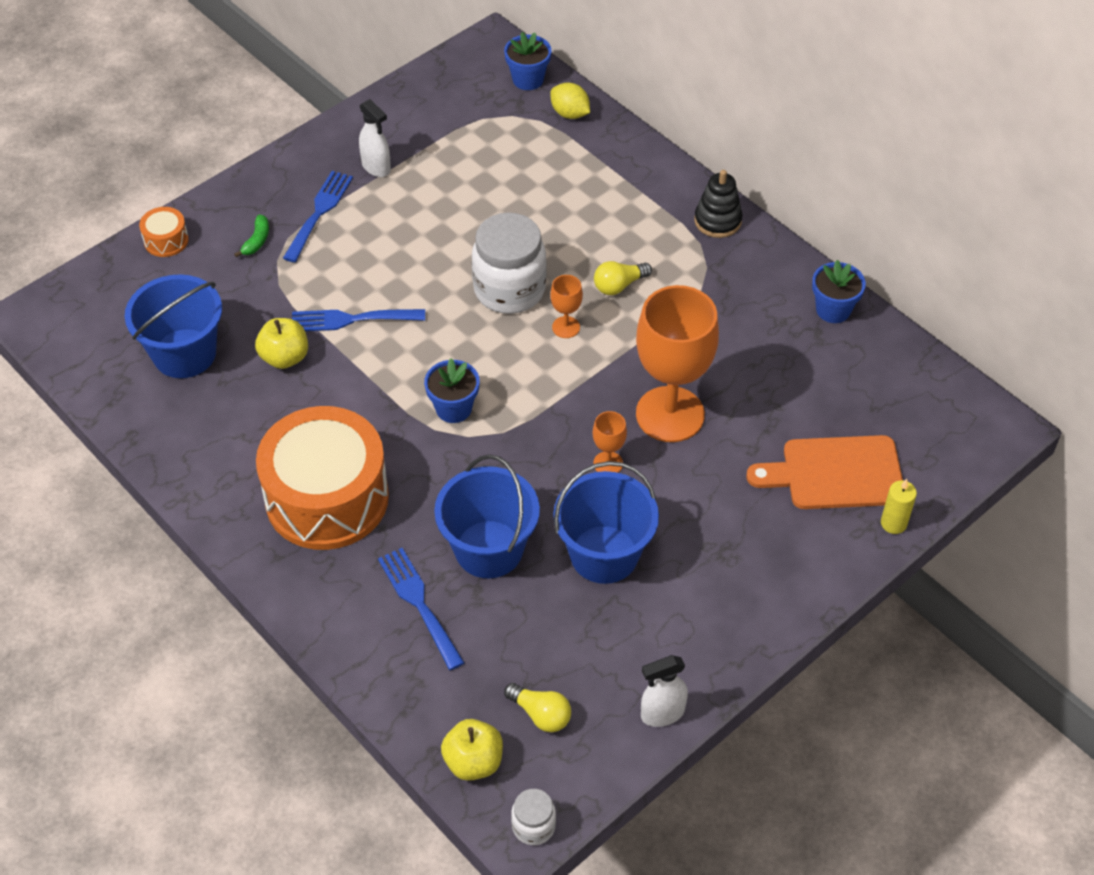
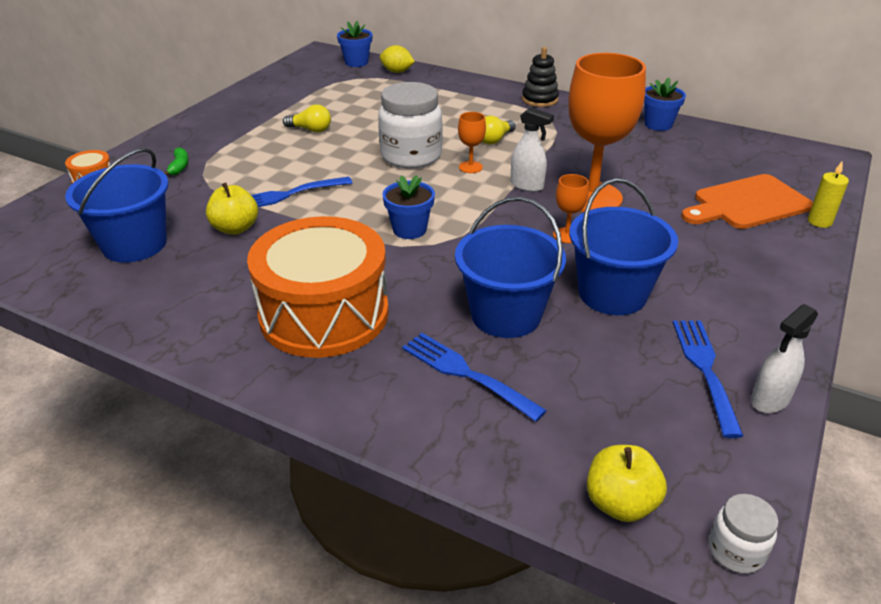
camera: 20 degrees left, 15 degrees down
blue fork [283,171,353,262] -> blue fork moved to [673,320,743,438]
white spray bottle [359,99,391,177] -> white spray bottle moved to [511,107,554,192]
yellow light bulb [504,683,571,732] -> yellow light bulb moved to [283,104,331,133]

